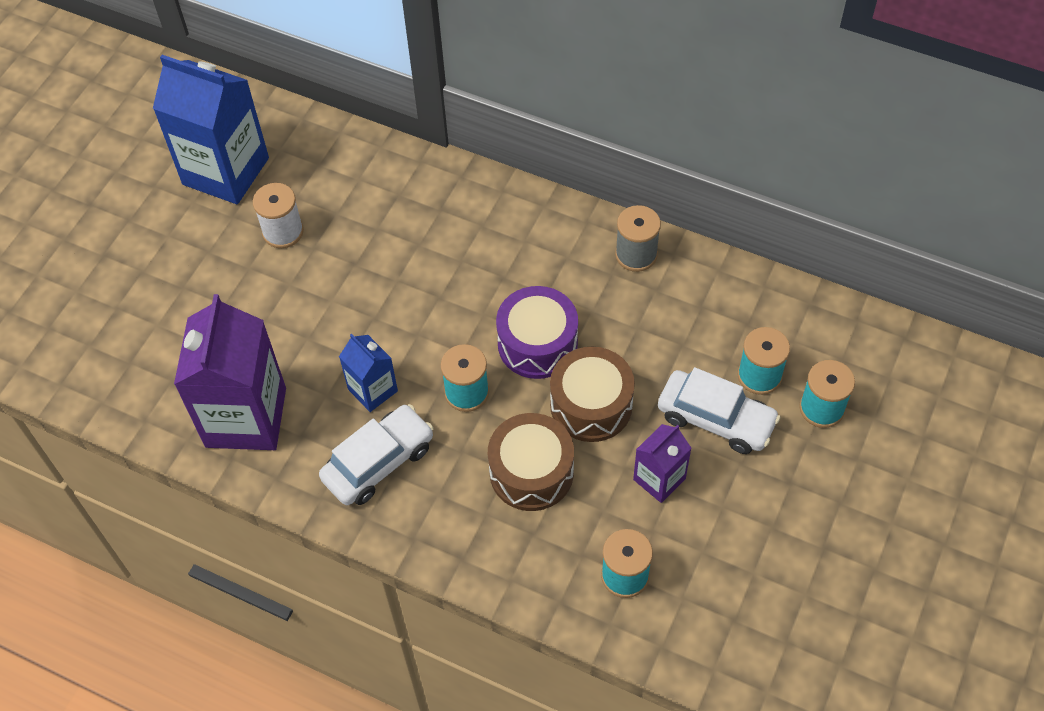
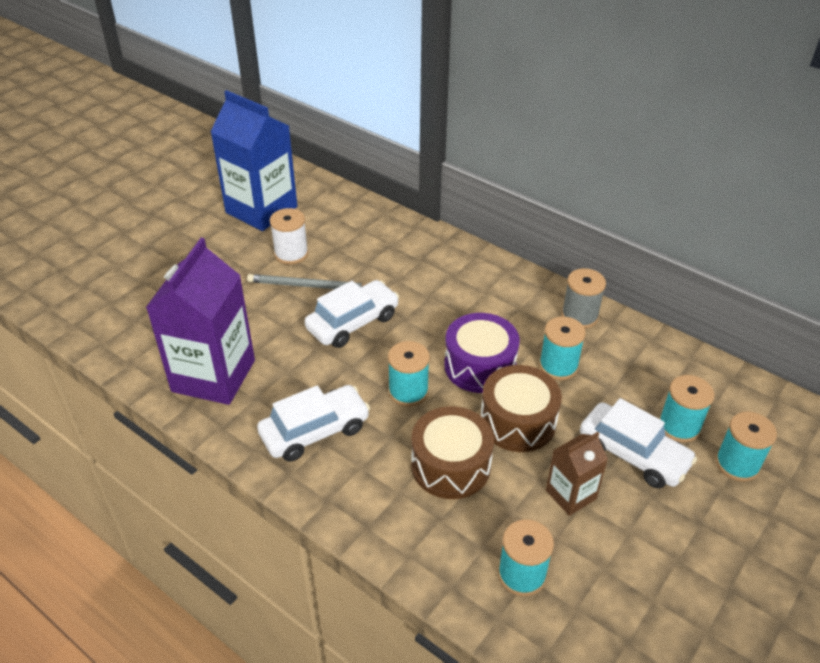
camera: 10 degrees right, 15 degrees down
blue carton [339,333,398,412] -> none
purple carton [633,424,691,503] -> brown carton [546,432,608,516]
none -> grey pencil [247,274,366,289]
none -> white car [305,280,399,348]
none -> turquoise spool [539,316,586,380]

